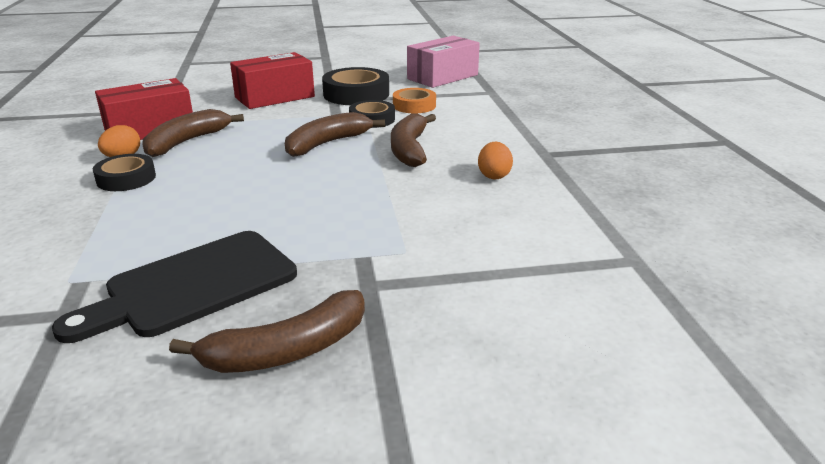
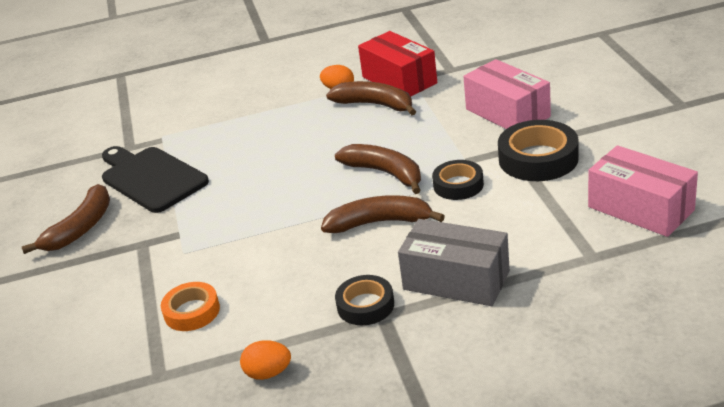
camera: 90 degrees right, 5 degrees up
black tape [93,154,156,191] -> black tape moved to [335,275,394,325]
brown banana [169,290,365,373] -> brown banana turned 120 degrees counterclockwise [21,184,110,254]
red box [230,52,315,109] -> pink box [463,59,551,129]
orange tape [393,88,436,113] -> orange tape moved to [161,282,220,331]
orange egg [478,142,513,179] -> orange egg moved to [240,340,291,380]
none -> grey box [398,219,510,306]

